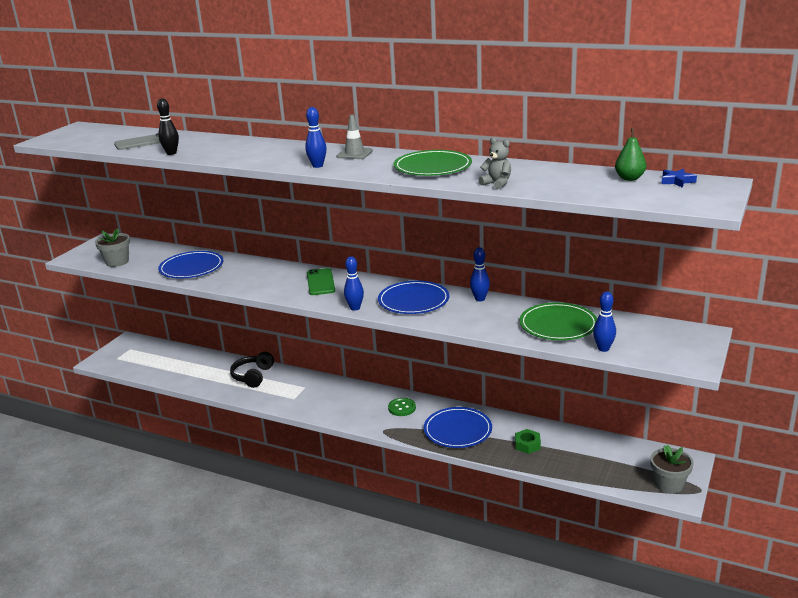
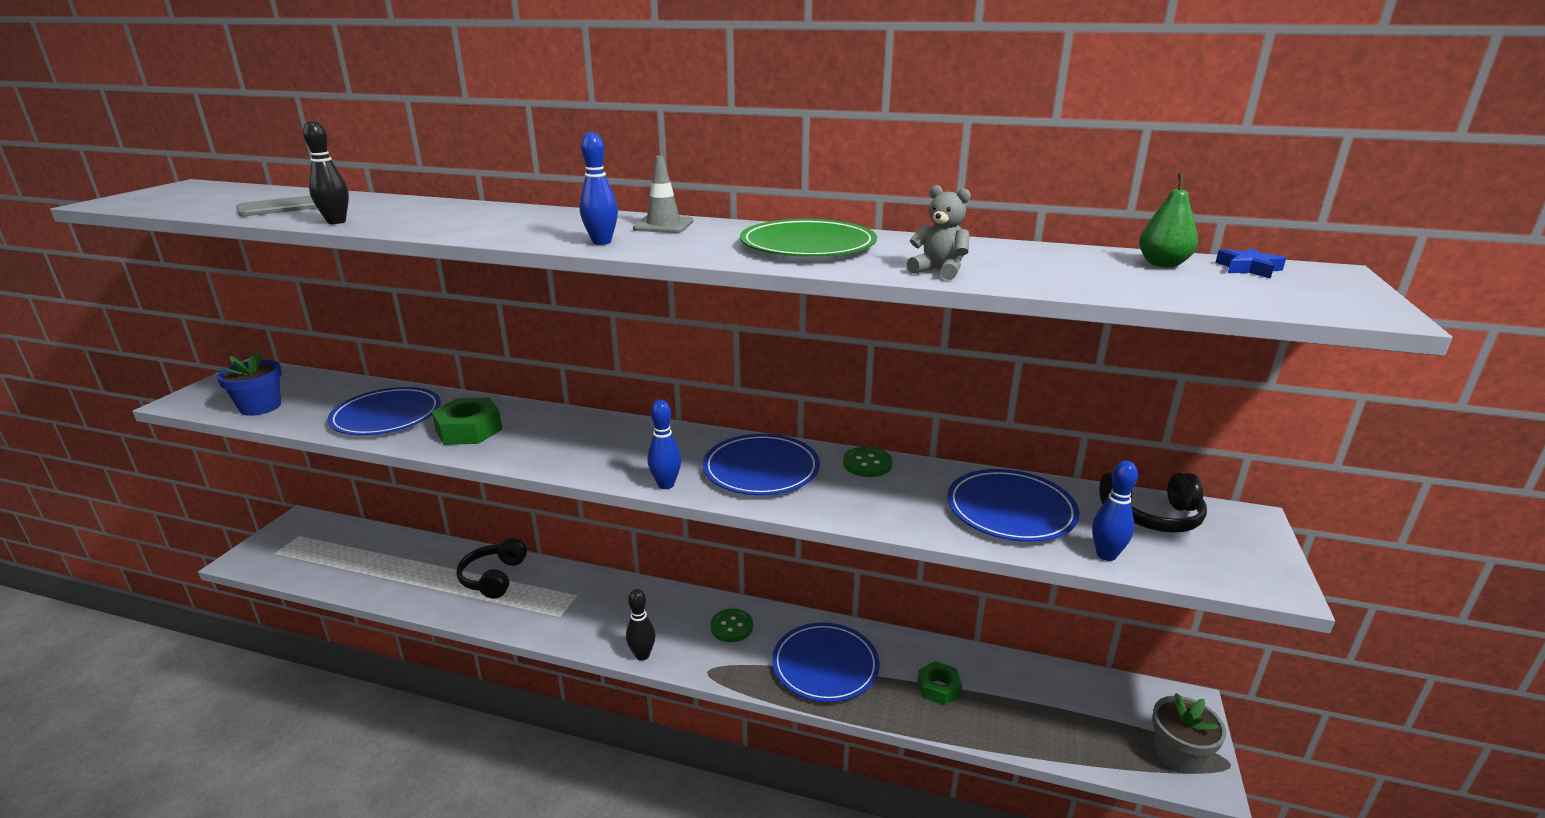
camera: 10 degrees left, 0 degrees up
grey flower pot [95,228,130,267] -> blue flower pot [216,351,282,416]
green phone [307,268,335,295] -> none
blue bowling pin [470,247,490,301] -> green button [843,447,893,477]
green plate [520,303,597,340] -> blue plate [947,469,1080,542]
none -> green nut [432,398,502,445]
none -> black bowling pin [626,589,655,661]
none -> black headphones [1099,472,1207,533]

